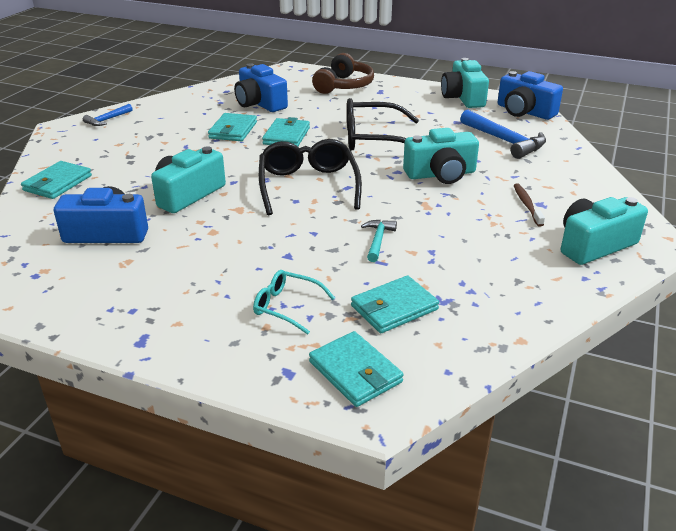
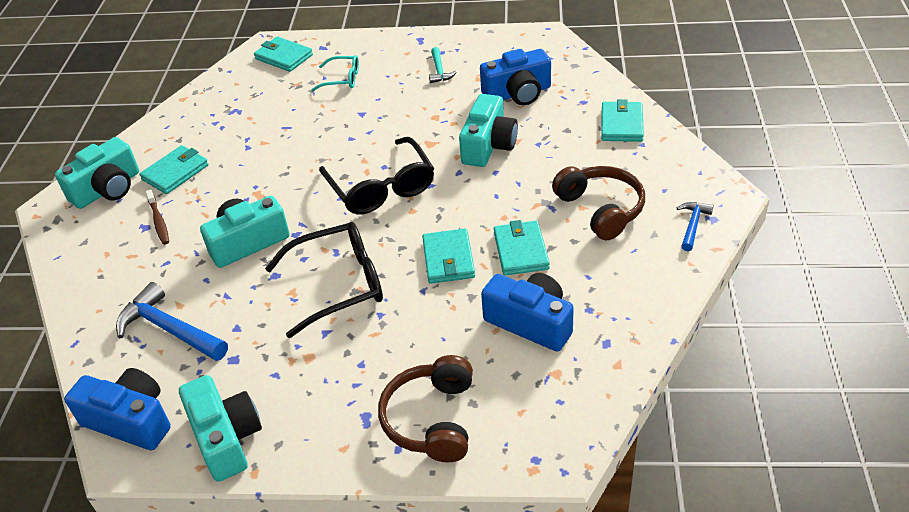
camera: 165 degrees right, 10 degrees up
turquoise wallet [351,275,439,333] -> turquoise wallet moved to [140,145,209,194]
turquoise hammer [361,220,397,262] -> turquoise hammer moved to [429,47,457,83]
none -> brown headphones [552,166,645,240]

